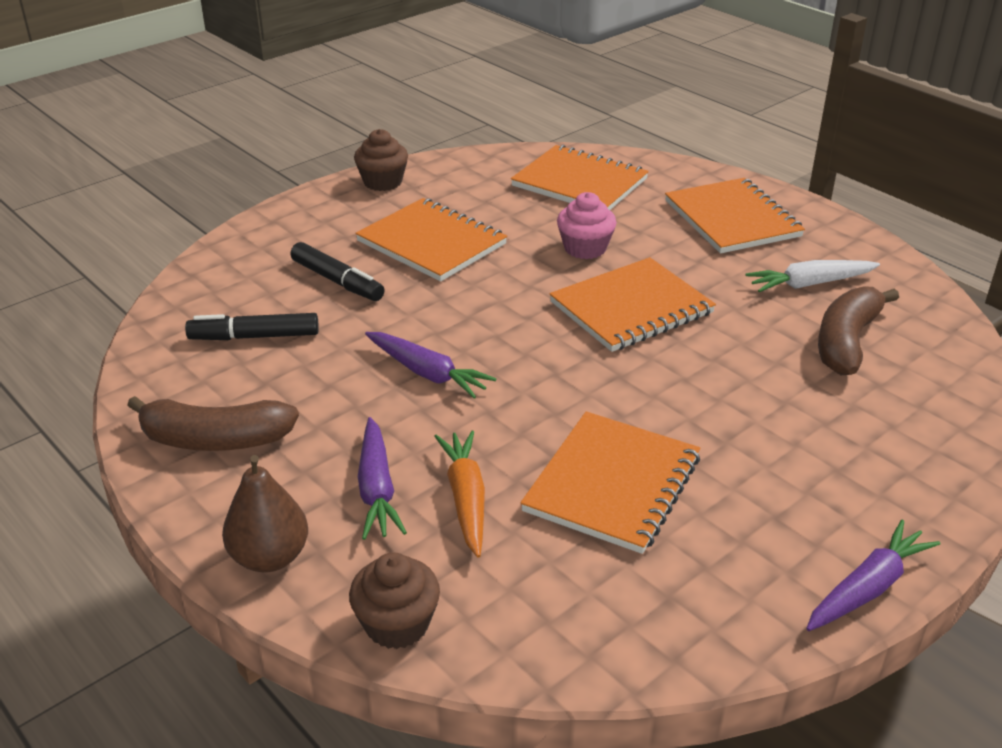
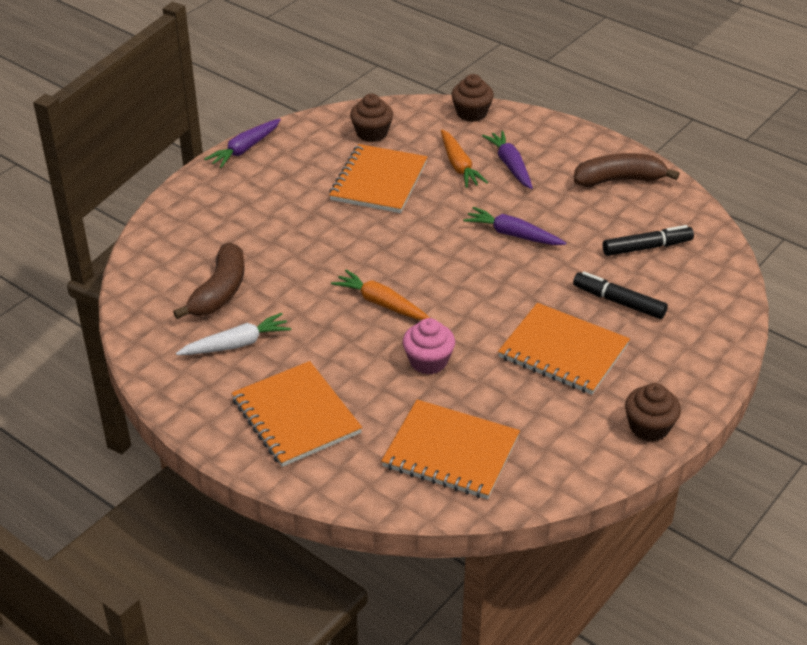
camera: 170 degrees right, 5 degrees up
brown pear [222,455,308,572] -> none
orange notebook [549,257,716,352] -> orange carrot [331,269,430,320]
none -> brown cupcake [350,94,393,142]

